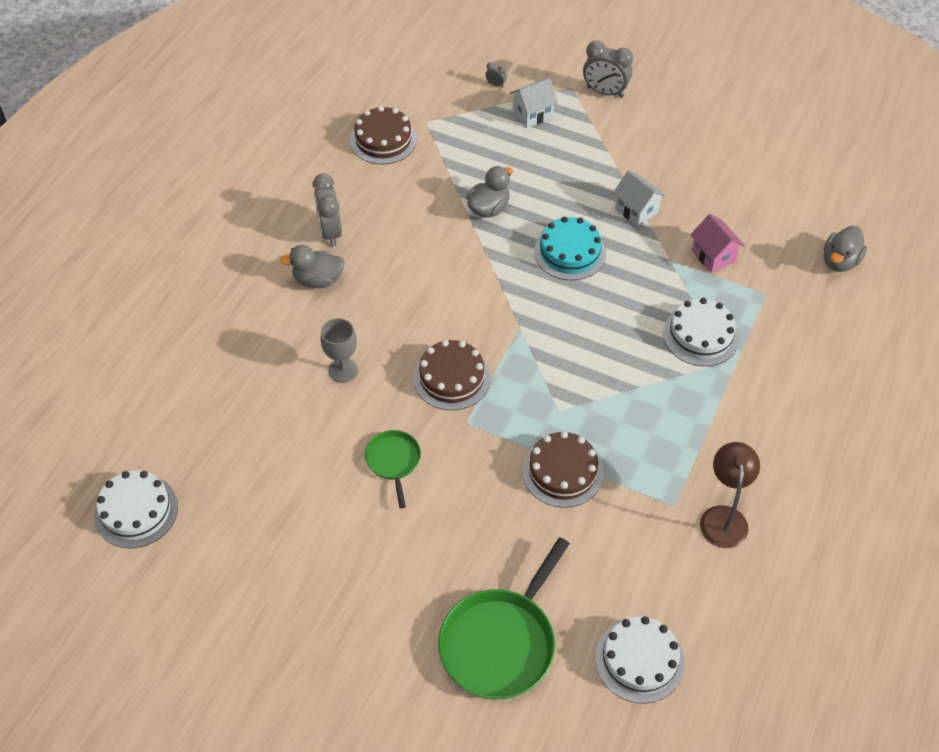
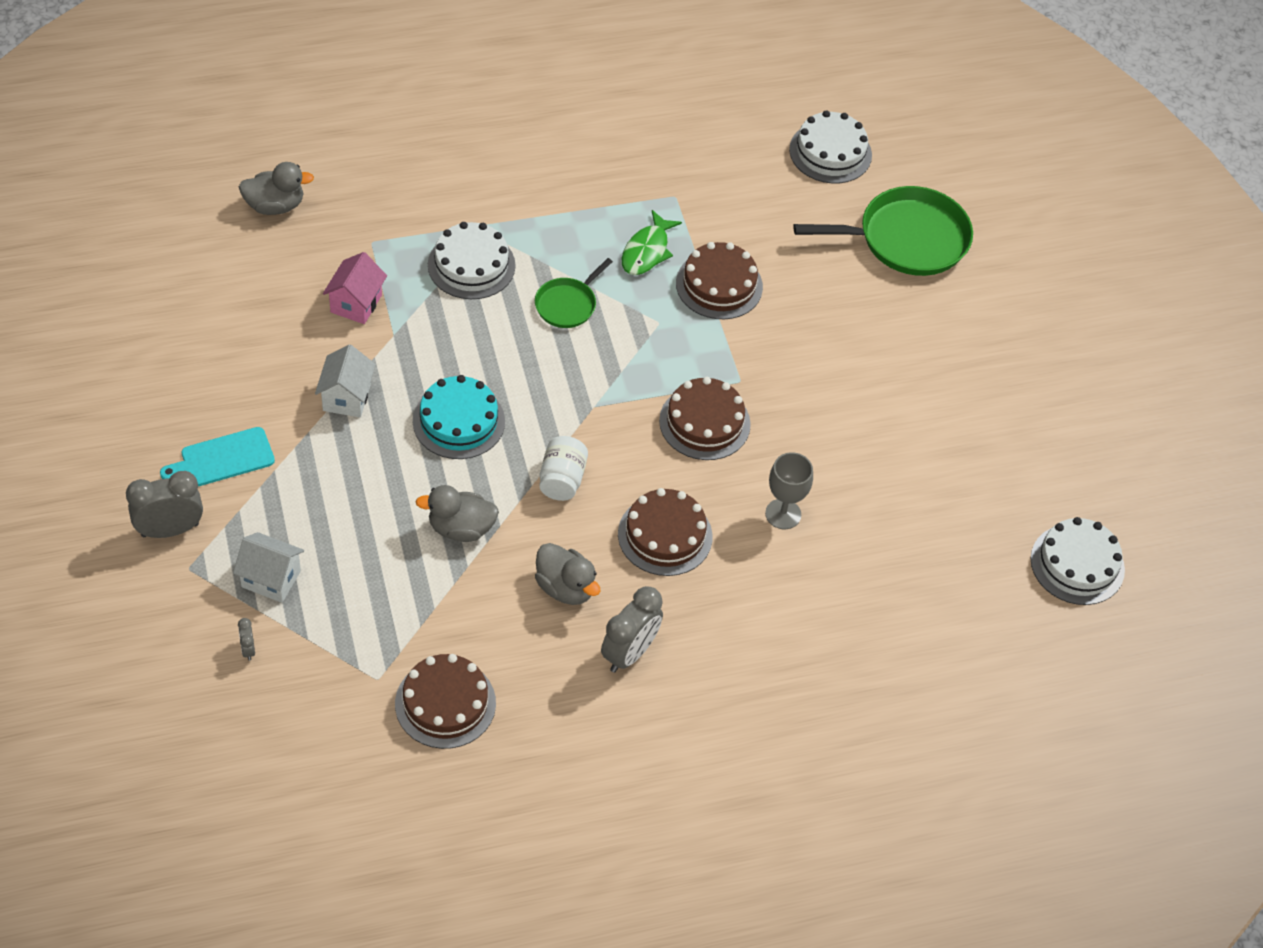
camera: 135 degrees left, 0 degrees up
grey duck [280,245,345,288] -> grey duck moved to [535,543,600,605]
green pan [365,430,421,508] -> green pan moved to [535,258,613,328]
grey clock [583,40,633,98] -> grey clock turned 90 degrees counterclockwise [126,471,203,538]
brown lamp [700,442,760,548] -> none
none -> turquoise cutting board [160,427,275,486]
none -> white jar [539,436,588,501]
none -> brown cake [618,488,713,576]
none -> green fish [622,210,682,275]

